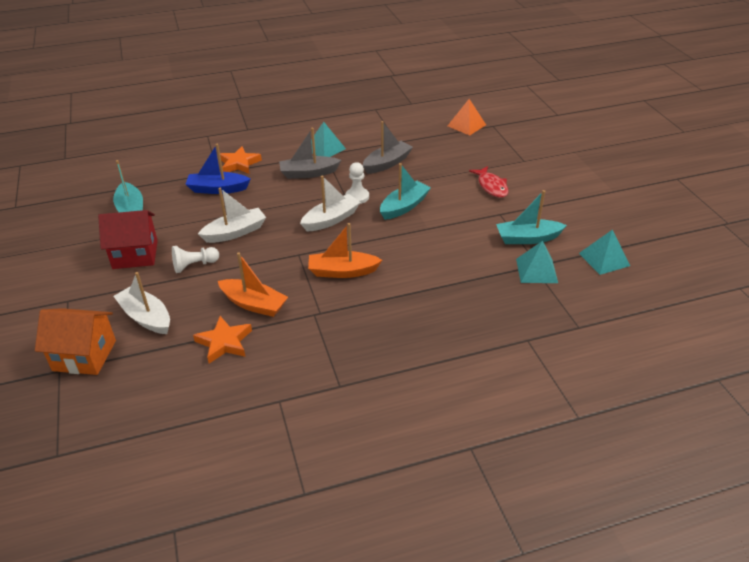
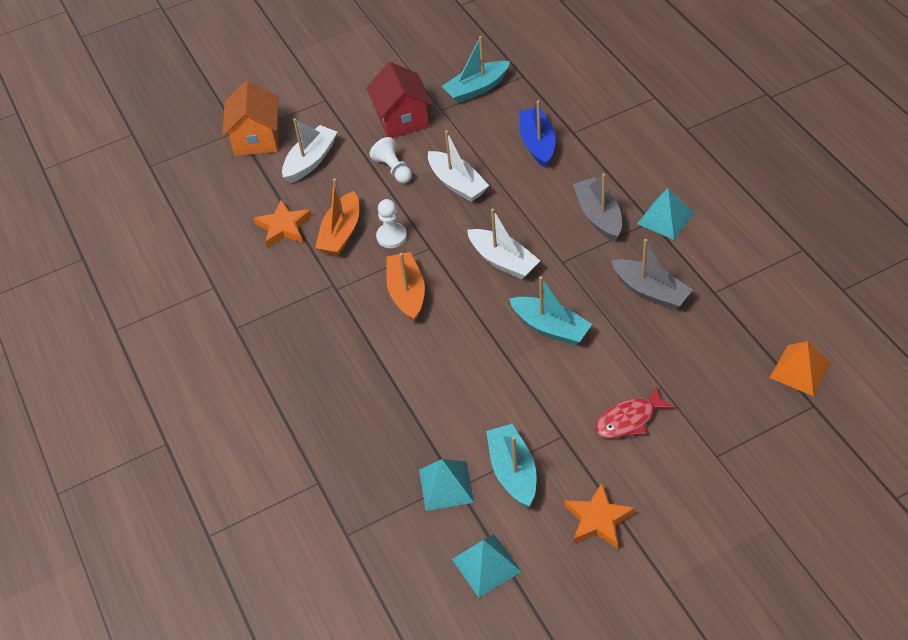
camera: 85 degrees right, 10 degrees up
orange star [220,146,262,174] -> orange star moved to [565,483,635,549]
white pawn [345,162,369,204] -> white pawn moved to [376,199,407,248]

